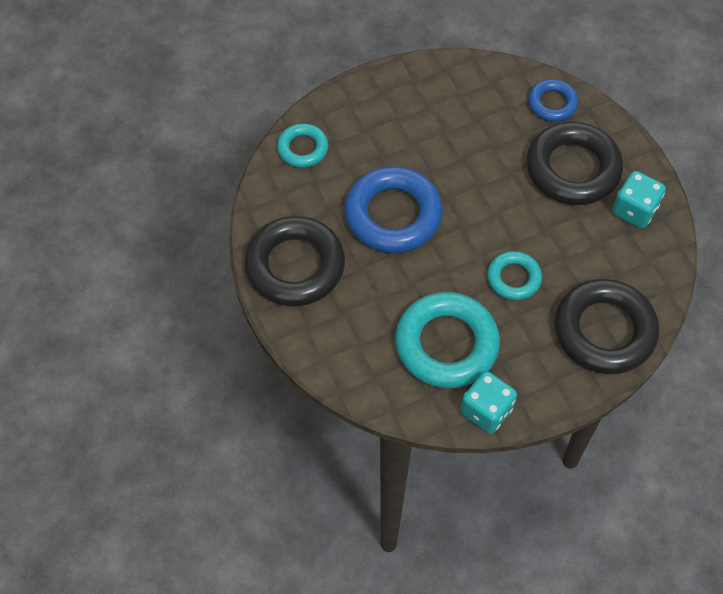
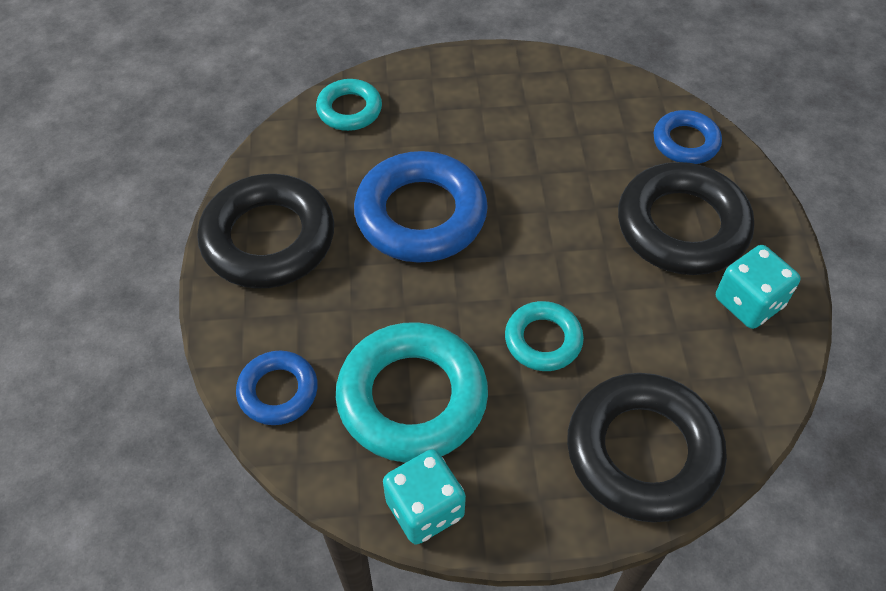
camera: 20 degrees right, 5 degrees down
none -> blue ring [236,350,318,425]

